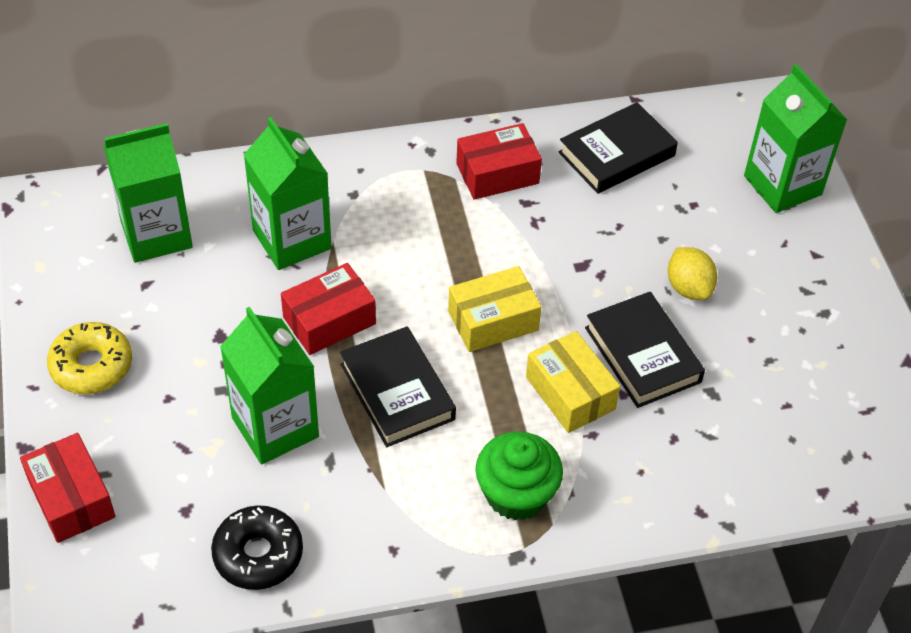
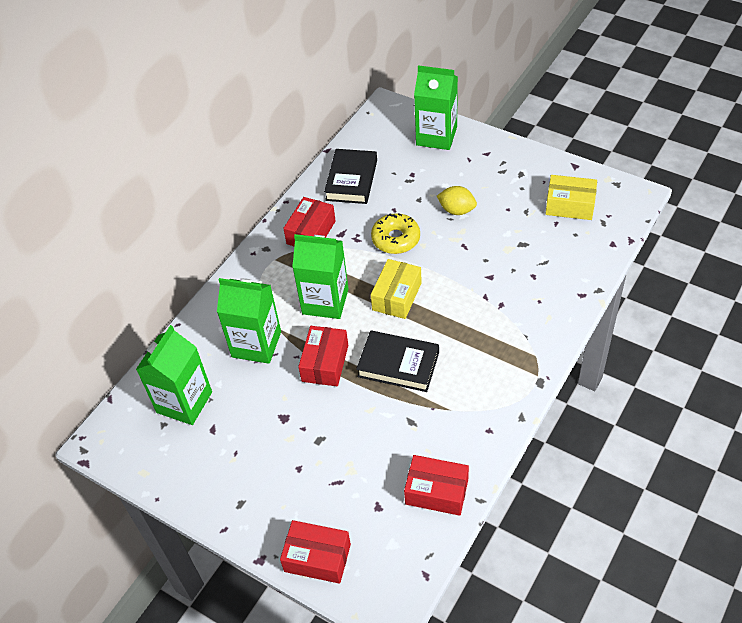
camera: 40 degrees left, 0 degrees up
yellow donut [47,322,132,394] -> yellow donut moved to [371,213,420,254]
black donut [211,505,303,590] -> red box [404,455,469,516]
green carton [220,307,319,464] -> green carton moved to [292,234,349,319]
green cupcake [475,431,563,521] -> none
yellow box [526,331,620,433] -> yellow box moved to [545,175,597,220]
black book [585,292,705,408] -> none

